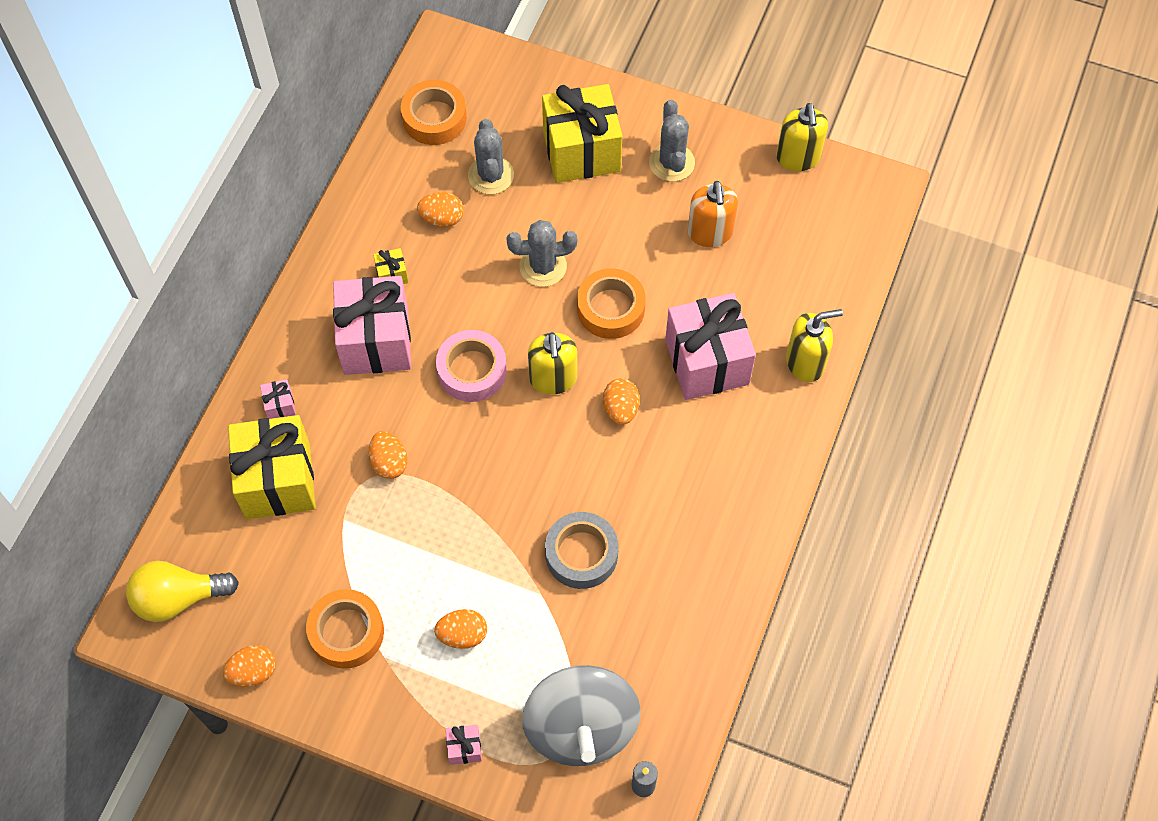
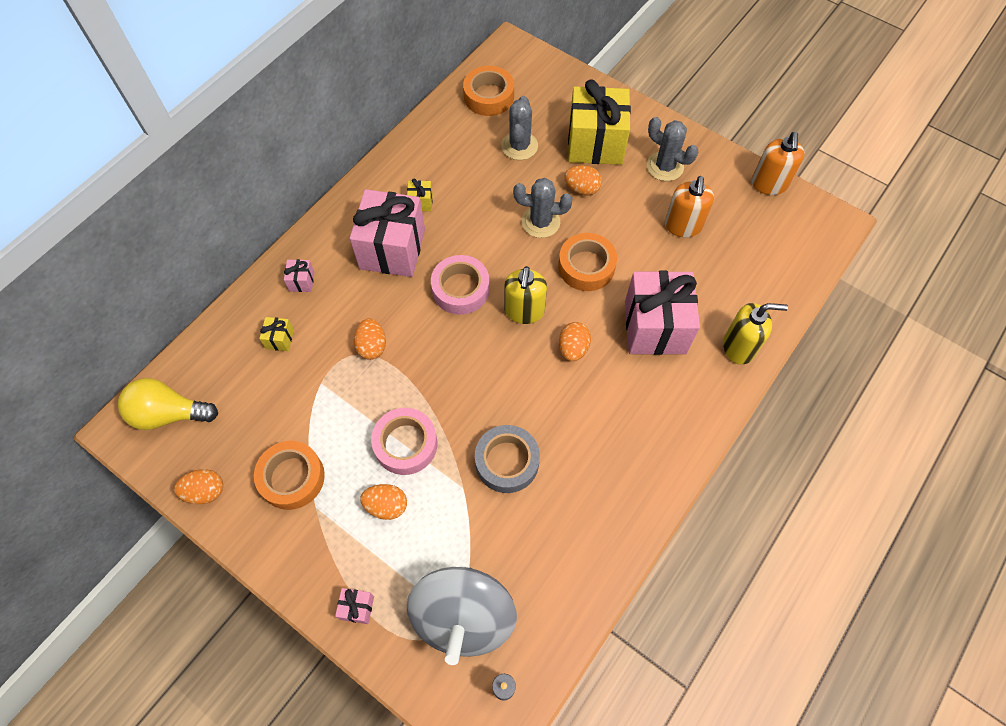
camera: 15 degrees right, 0 degrees up
yellow gift [228,415,316,519] -> yellow gift [259,317,294,351], size x0.40
orange egg [417,192,464,227] -> orange egg moved to [564,165,602,196]
grey cactus [649,100,695,182] -> grey cactus turned 60 degrees counterclockwise [647,117,698,181]
yellow soap dispenser [776,103,828,171] -> orange soap dispenser [752,132,805,195]
none -> pink tape [371,408,437,475]

